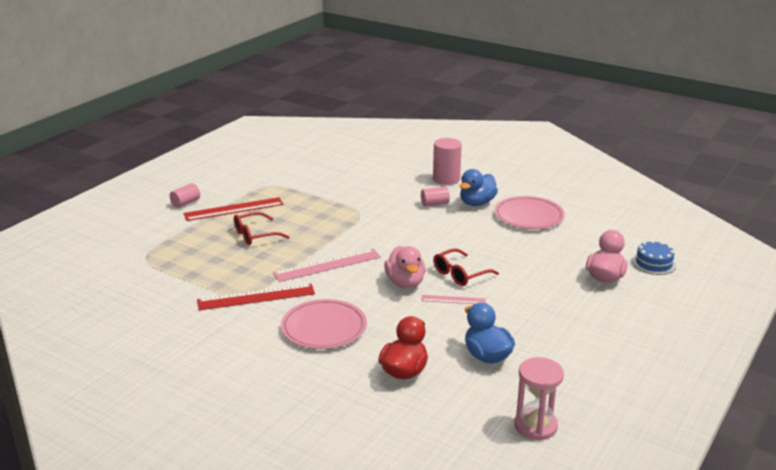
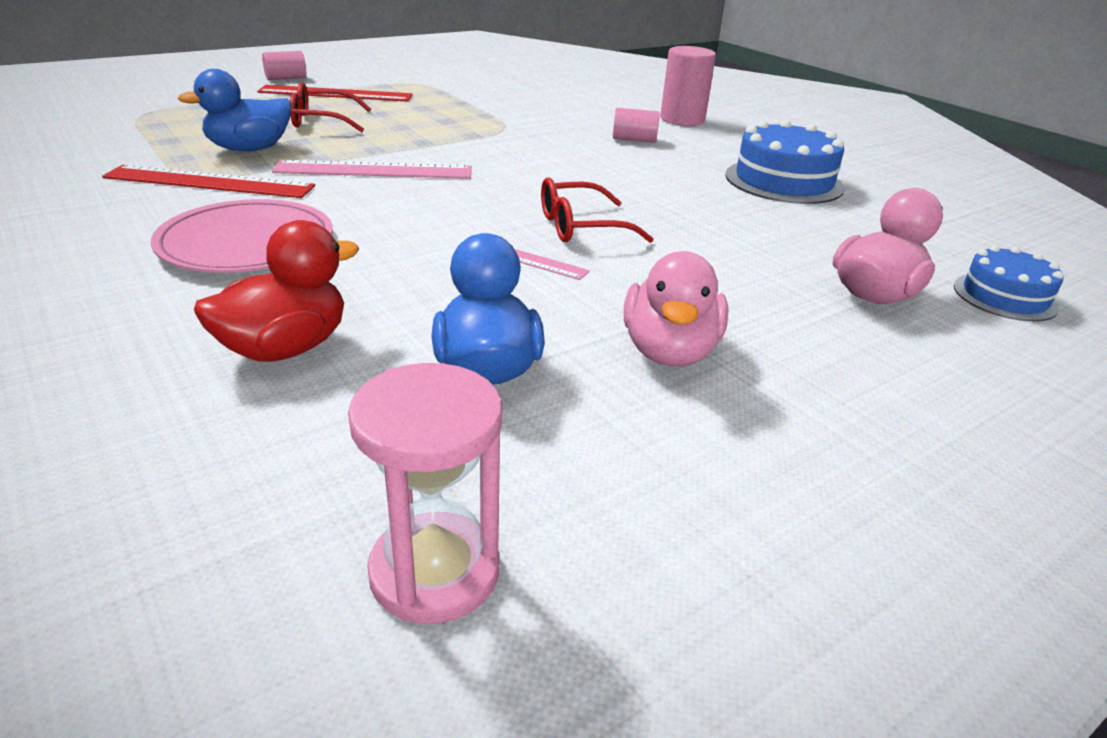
camera: 20 degrees right, 5 degrees up
pink duck [384,246,425,288] -> pink duck moved to [624,251,729,367]
blue duck [460,169,498,206] -> blue duck moved to [177,69,291,151]
pink plate [494,196,565,229] -> blue cake [725,120,845,204]

